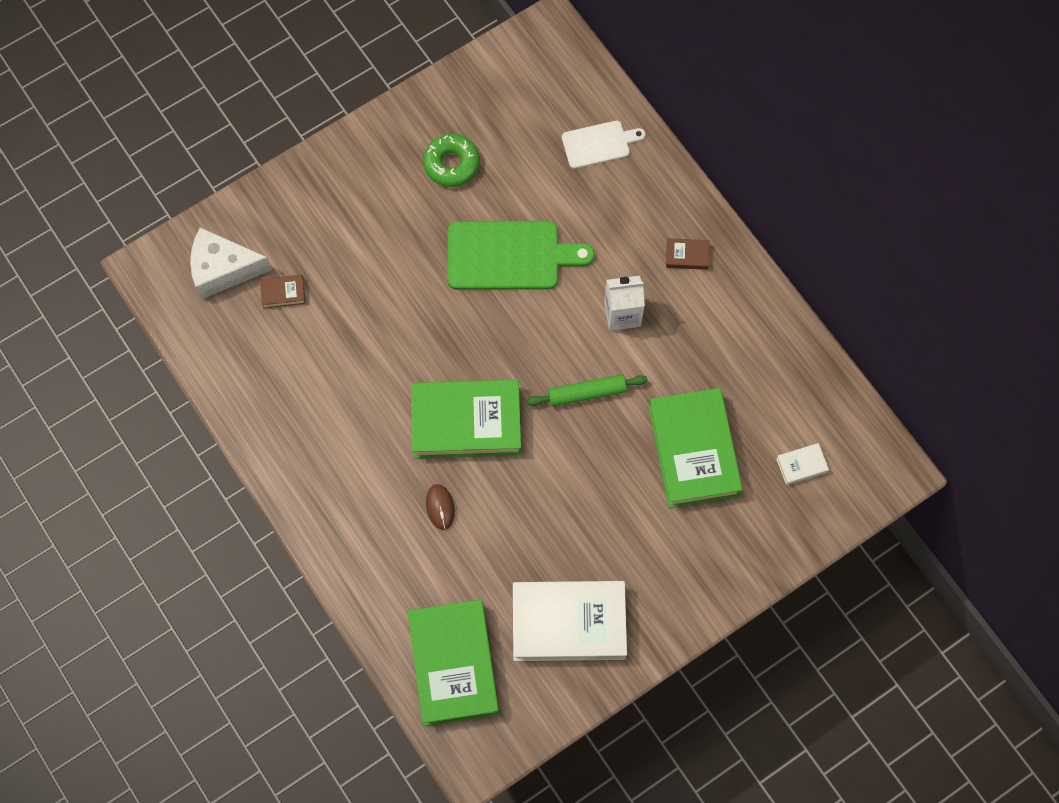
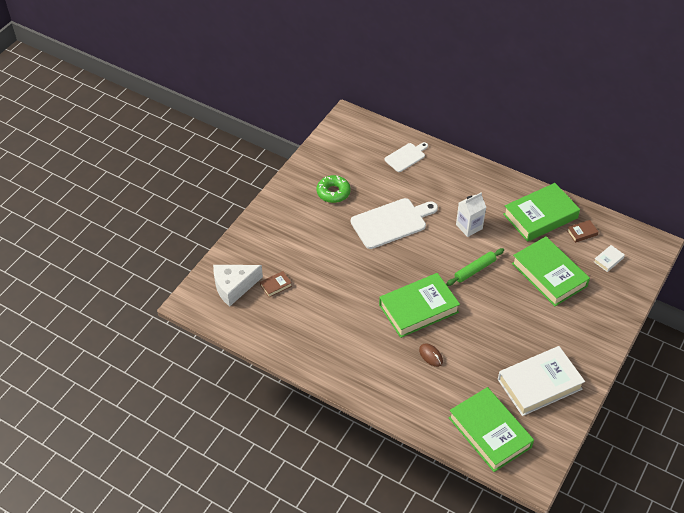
camera: 25 degrees left, 20 degrees down
green cutting board [447,221,595,290] -> white cutting board [351,198,438,249]
brown book [666,238,710,270] -> brown book moved to [567,220,598,243]
none -> green book [503,183,580,242]

